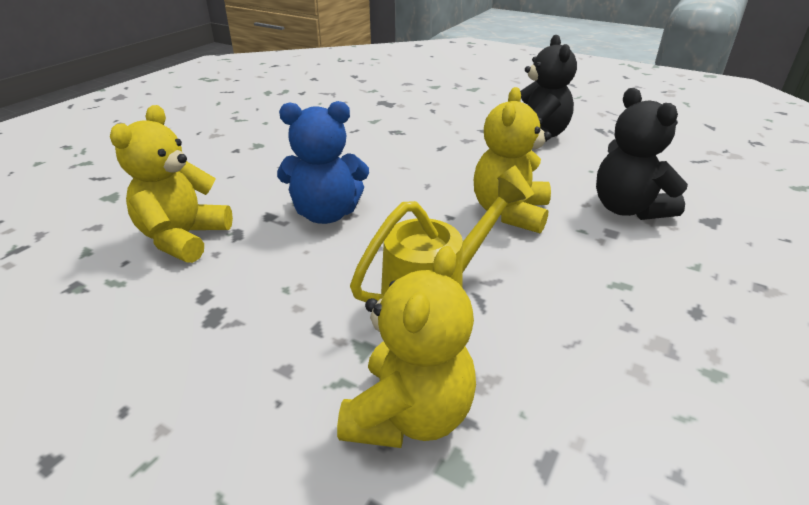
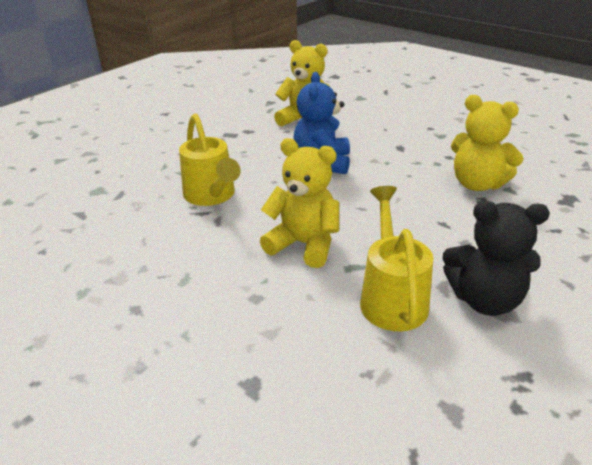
camera: 100 degrees right, 0 degrees up
yellow teddy bear [337,246,476,448] -> yellow teddy bear moved to [451,95,524,191]
black teddy bear [596,88,688,220] -> none
none -> yellow watering can [360,186,433,331]

